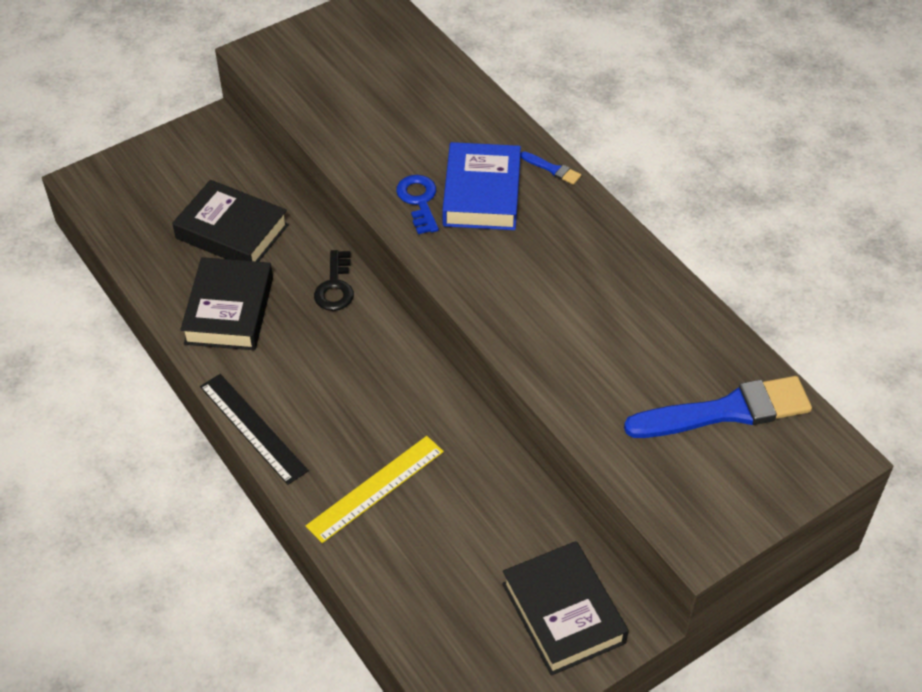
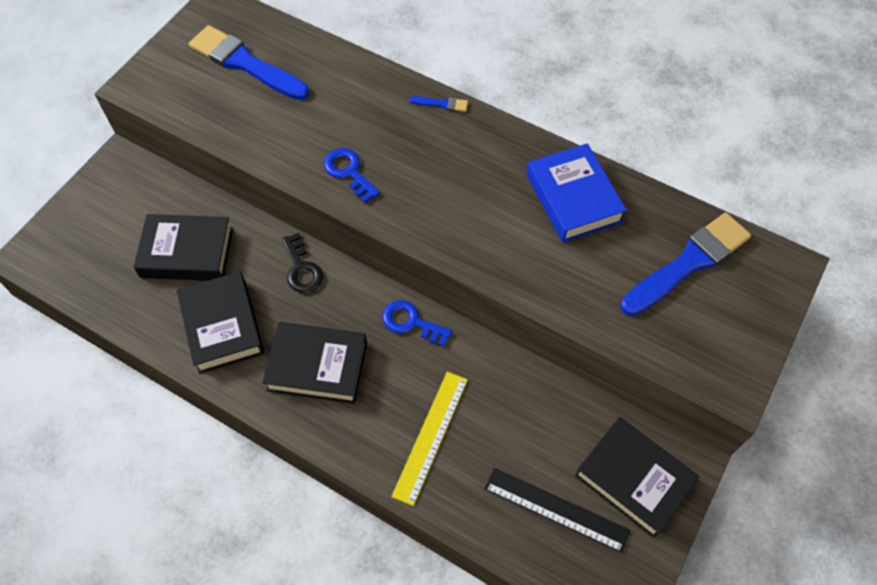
camera: 25 degrees left, 10 degrees up
black ruler [200,374,309,485] -> black ruler moved to [484,468,631,553]
blue book [442,142,521,230] -> blue book moved to [526,143,627,242]
none -> blue brush [189,25,309,100]
none -> black book [262,322,367,404]
none -> blue key [382,300,452,347]

